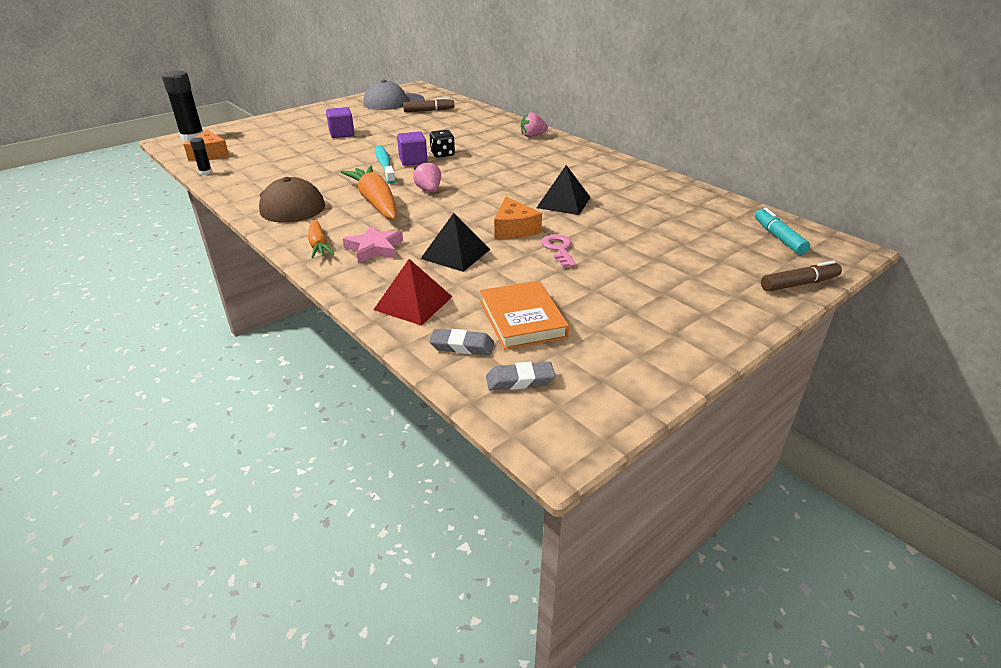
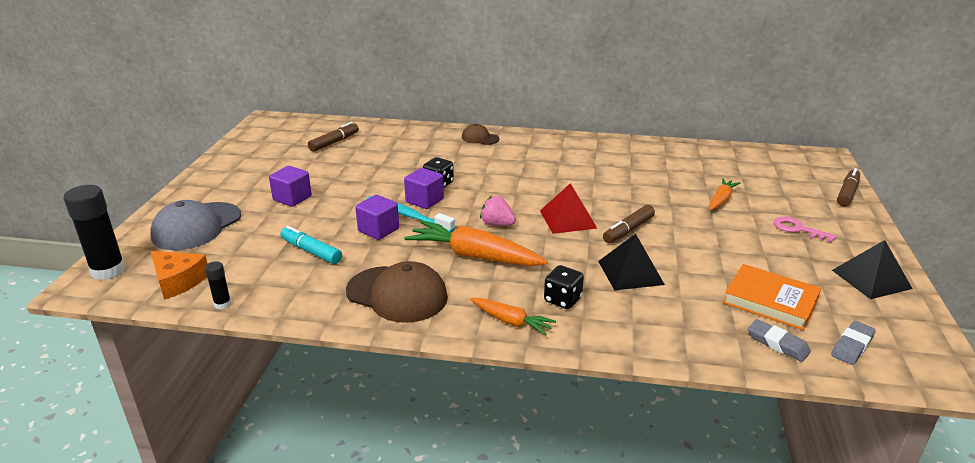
camera: 40 degrees left, 5 degrees down
pink star [343,226,403,263] -> black dice [544,265,584,309]
grey cap [364,80,424,110] -> grey cap moved to [150,200,241,250]
red pyramid [373,259,452,326] -> red pyramid moved to [540,183,598,234]
grey eraser [429,329,494,355] -> grey eraser turned 75 degrees clockwise [748,319,811,362]
orange cheese [494,197,542,239] -> brown marker [603,205,655,243]
pink strawberry [521,112,548,137] -> brown cap [462,124,499,145]
black pyramid [537,165,591,215] -> black pyramid moved to [832,240,913,299]
pink key [542,234,576,267] -> pink key moved to [774,217,836,242]
turquoise marker [755,208,810,255] -> turquoise marker moved to [280,226,342,264]
none -> purple cube [355,195,399,240]
none -> orange carrot [709,178,740,210]

